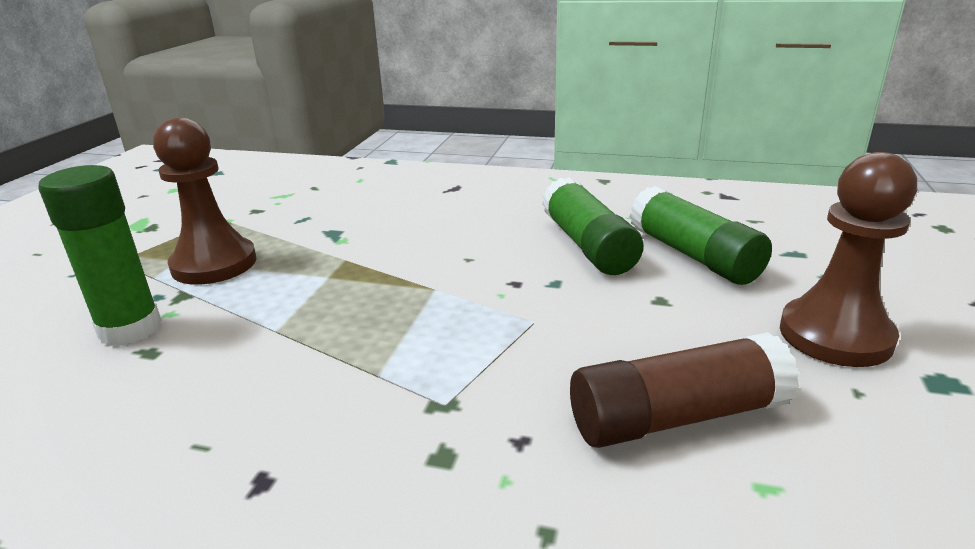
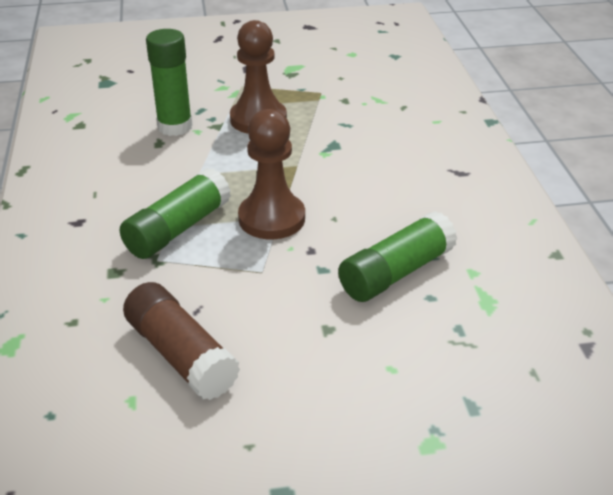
camera: 65 degrees right, 10 degrees up
green glue stick [629,186,772,285] -> green glue stick moved to [120,168,231,259]
brown pawn [780,152,917,367] -> brown pawn moved to [238,109,305,239]

